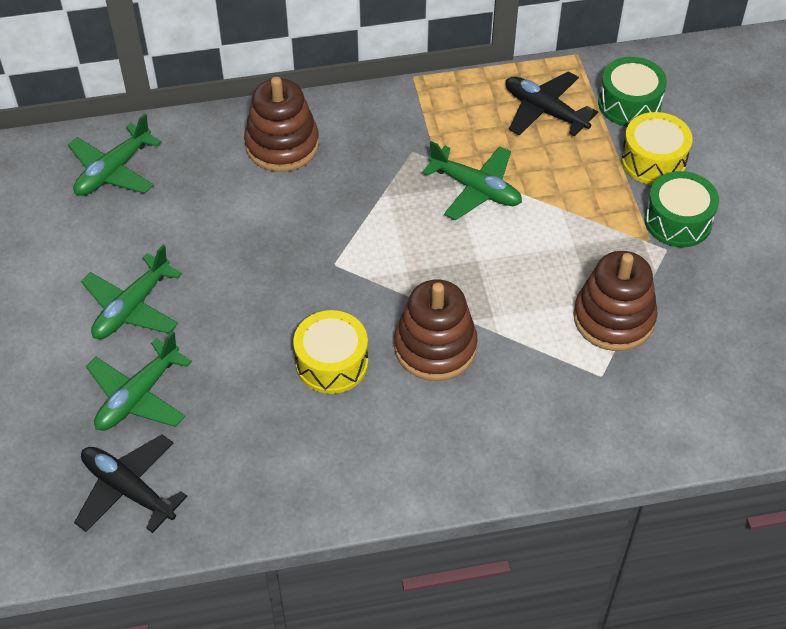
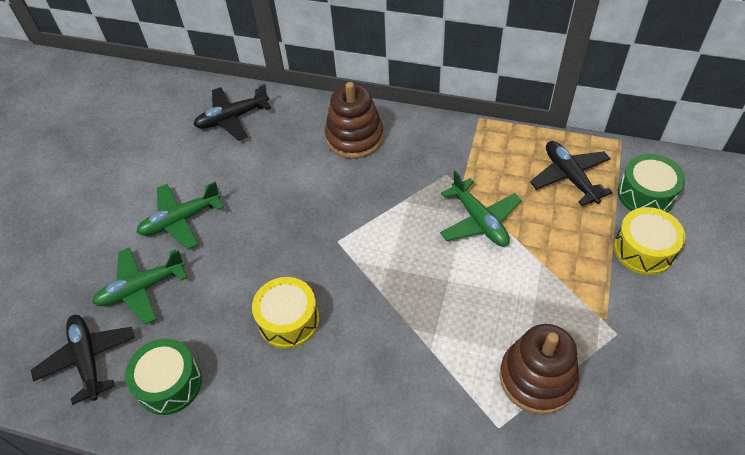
camera: 30 degrees right, 0 degrees up
green plane [68,114,162,196] -> black plane [194,84,271,141]
brown stacking toy [394,279,478,381] -> none
green drum [644,171,719,247] -> green drum moved to [125,339,202,415]

